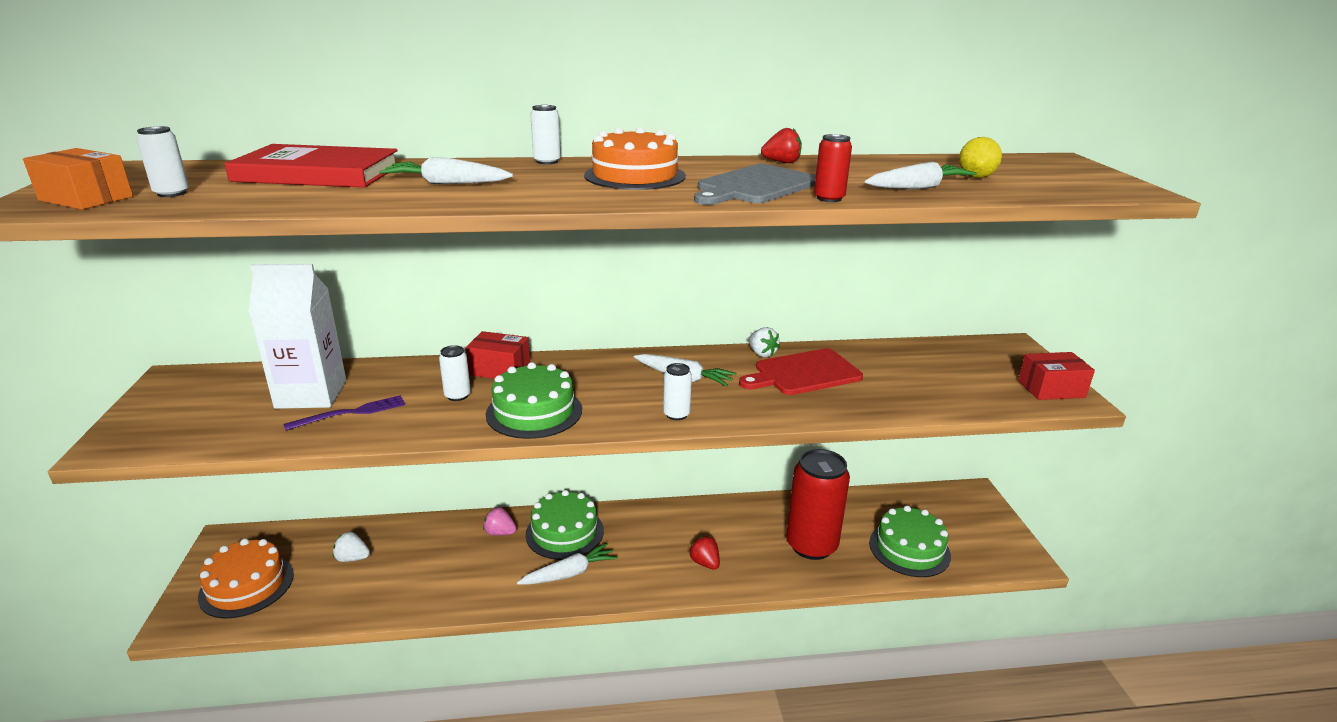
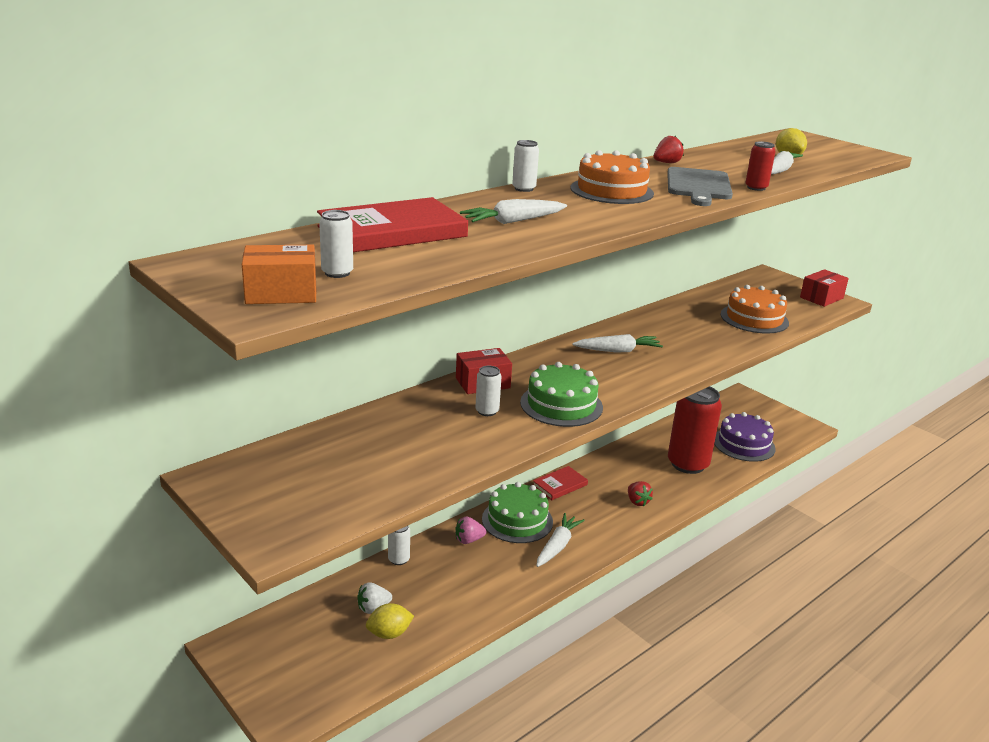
camera: 35 degrees left, 0 degrees up
orange cake [198,539,294,618] -> orange cake moved to [720,285,789,333]
white carton [248,264,346,409] -> none
purple fork [283,395,405,431] -> none
white can [663,363,692,420] -> white can moved to [388,525,410,565]
red strawberry [689,536,720,570] -> red strawberry turned 135 degrees counterclockwise [628,481,653,506]
red cutting board [739,348,863,395] -> none
white strawberry [748,327,780,358] -> none
green cake [869,506,951,577] -> purple cake [714,412,776,462]
none -> yellow lemon [366,603,414,639]
none -> red book [533,466,588,500]

